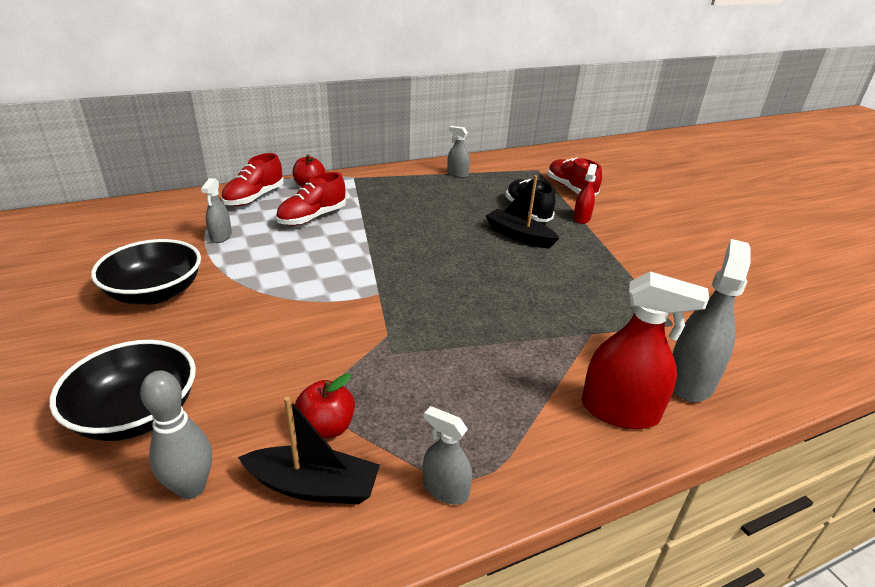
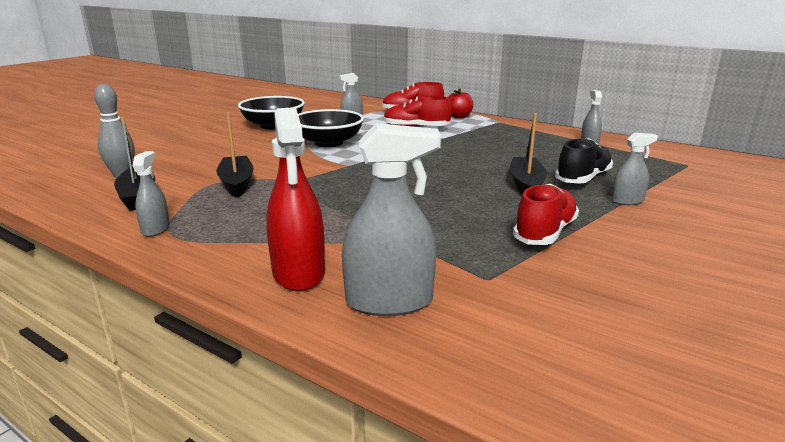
camera: 60 degrees right, 10 degrees down
black bowl [49,340,196,441] -> black bowl moved to [298,109,364,147]
red apple [295,373,355,439] -> none
red shoe [548,157,602,196] -> red shoe moved to [513,184,579,245]
red spray bottle [573,164,597,224] -> grey spray bottle [611,133,658,205]
none -> black boat [216,112,254,198]

